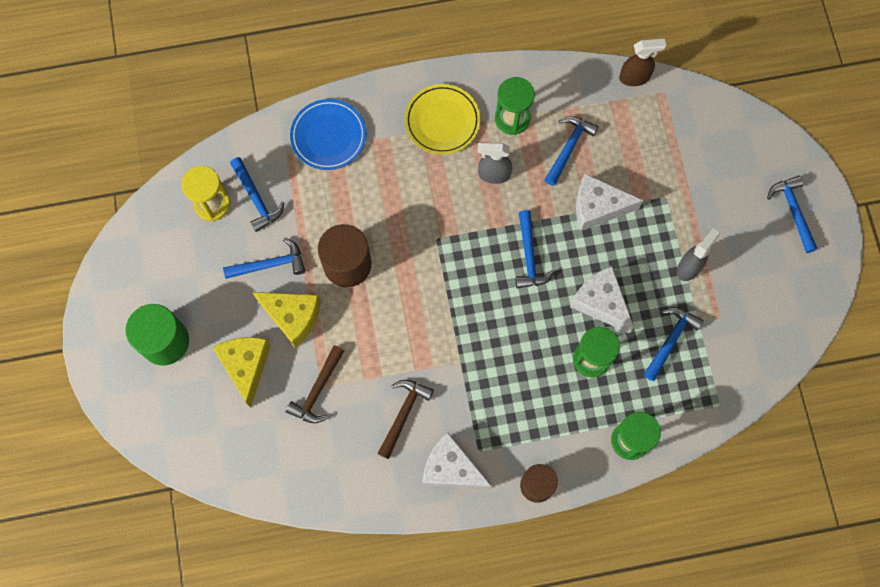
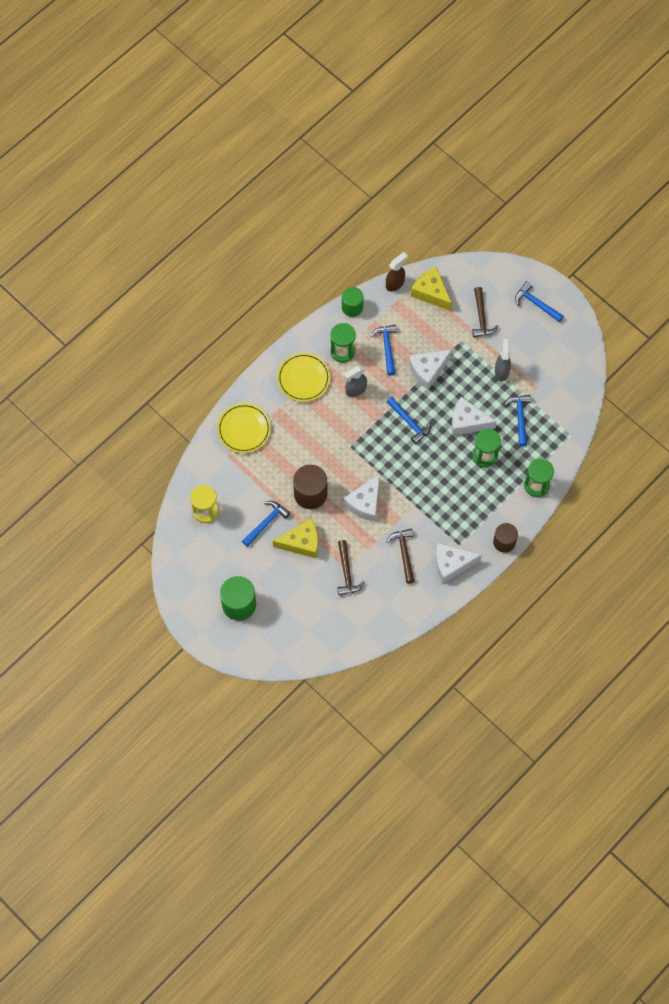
camera: 35 degrees left, 5 degrees down
yellow cheese [212,337,271,408] -> yellow cheese moved to [411,267,452,311]
blue hammer [230,157,284,232] -> none
blue plate [290,99,366,170] -> yellow plate [217,403,271,453]
none -> green cylinder [342,287,364,317]
none -> white cheese [344,474,380,521]
none -> brown hammer [472,287,499,337]

